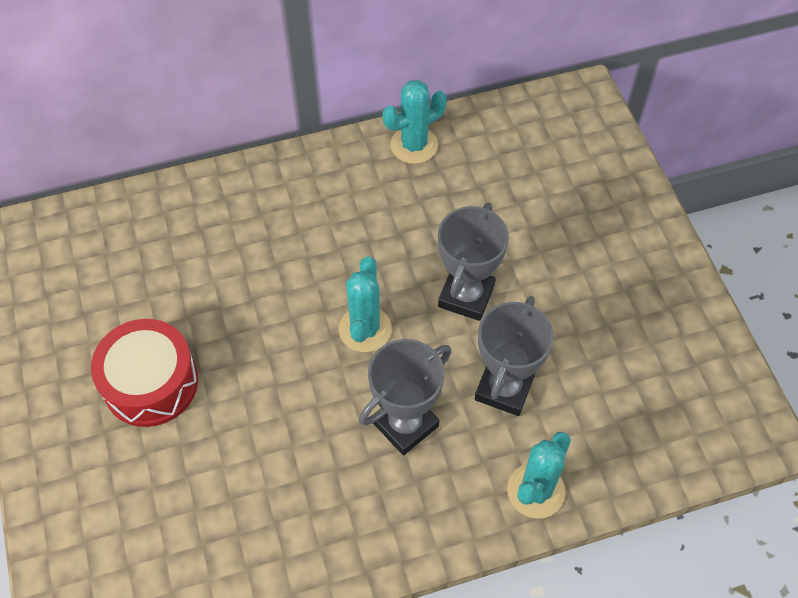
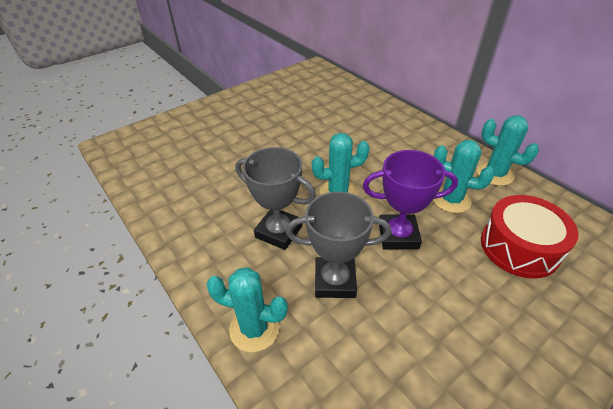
camera: 70 degrees right, 15 degrees down
red drum [91,319,198,427] -> red drum moved to [481,195,578,279]
grey trophy [438,203,509,321] -> purple trophy [363,150,458,249]
none -> turquoise cactus [433,140,495,213]

